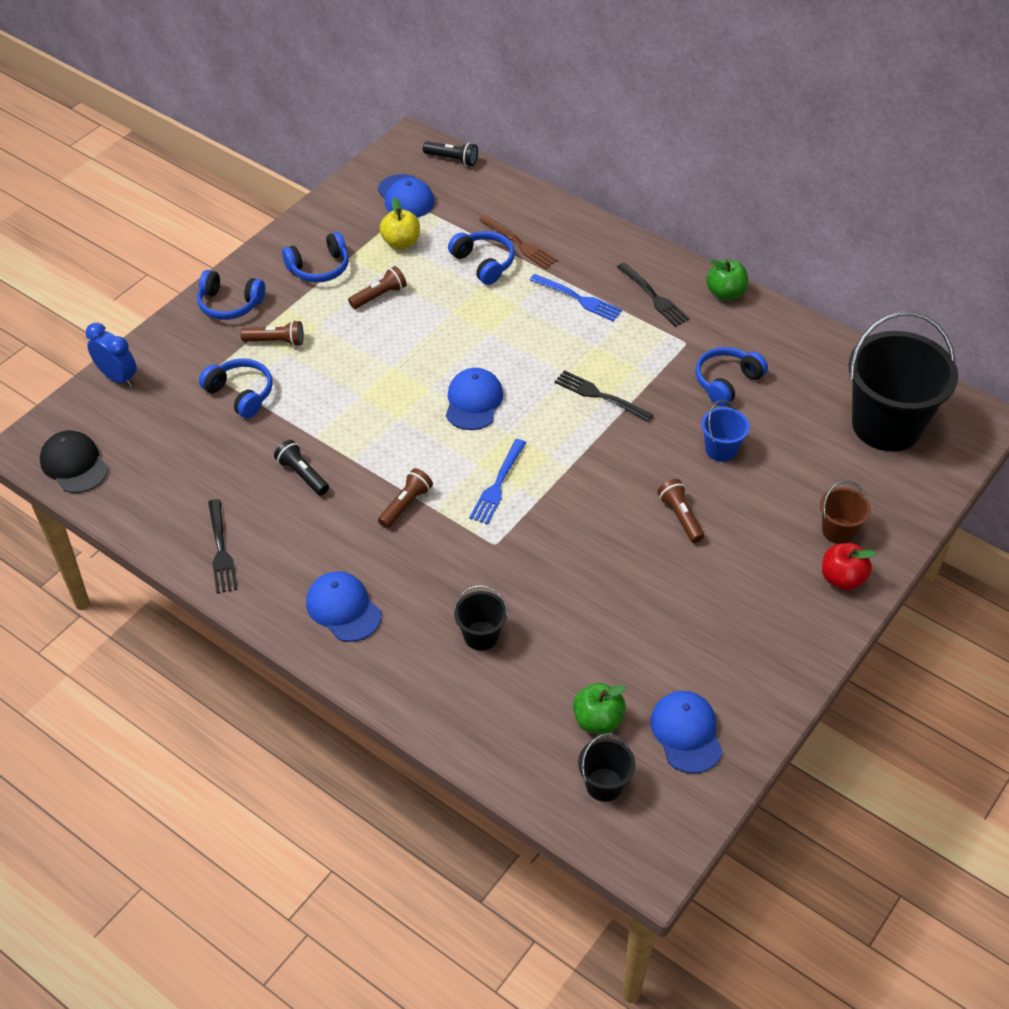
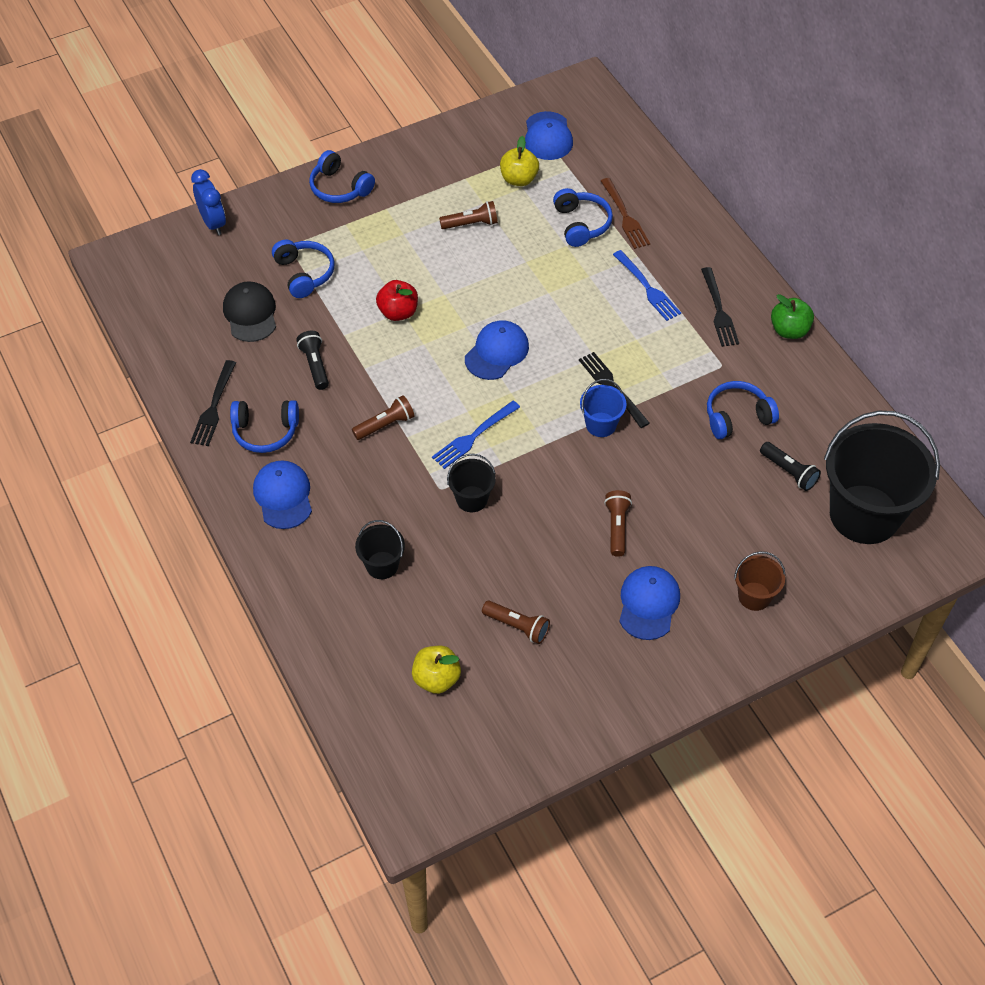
camera: 25 degrees right, 5 degrees up
black cap [40,431,108,493] -> black cap moved to [223,281,276,342]
brown flashlight [240,320,304,346] -> brown flashlight moved to [482,601,550,644]
blue headphones [282,232,349,282] -> blue headphones moved to [230,400,299,453]
black flashlight [423,141,478,166] -> black flashlight moved to [760,442,821,491]
green apple [573,683,626,734] -> yellow apple [412,646,461,694]
black bucket [578,733,636,802] -> black bucket moved to [447,454,496,512]
blue cap [650,691,723,774] -> blue cap moved to [619,566,680,640]
blue bucket [701,400,750,462] -> blue bucket moved to [580,379,627,437]
red apple [822,543,876,591] -> red apple moved to [376,280,418,321]

